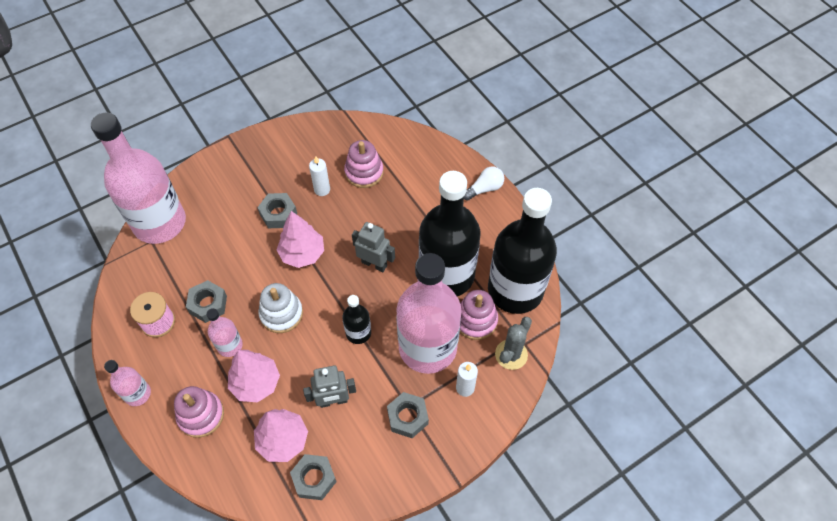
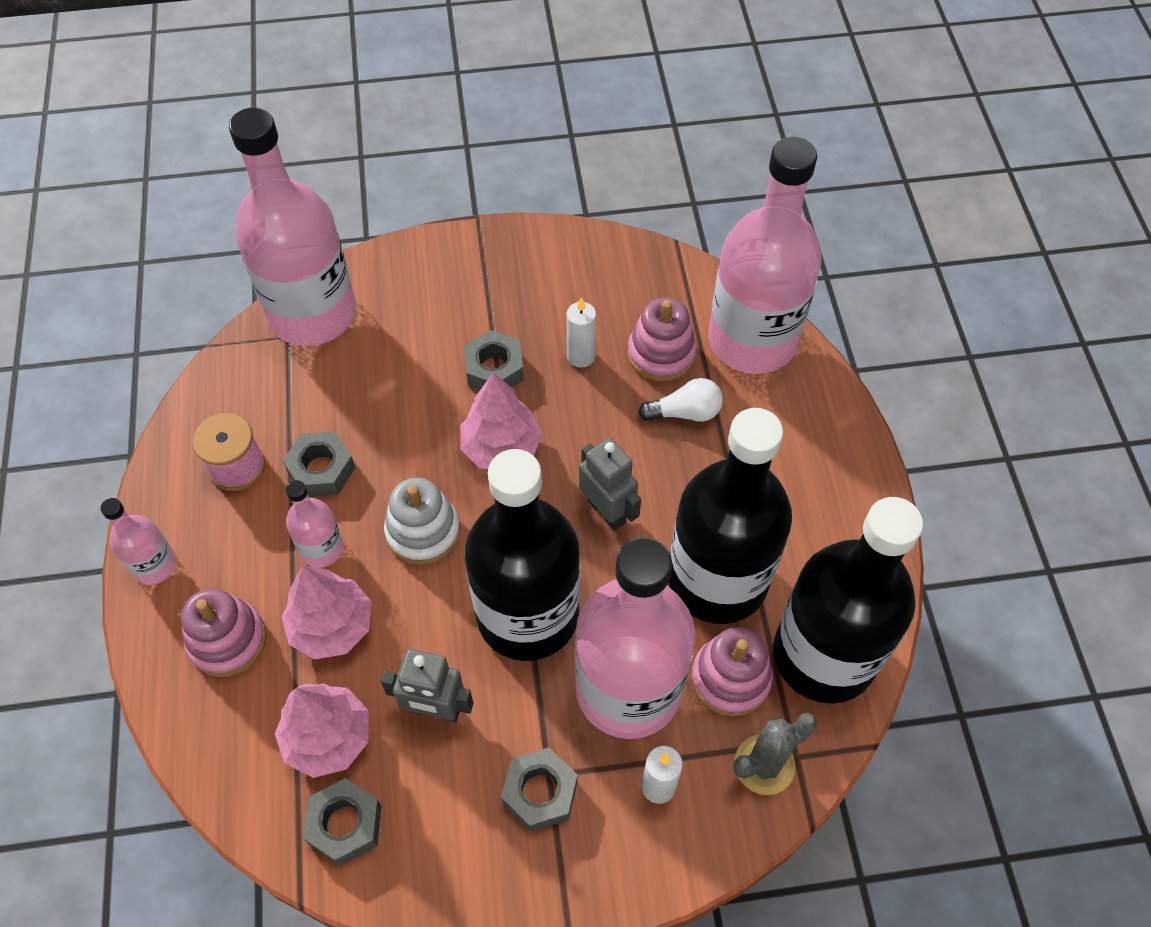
camera: 25 degrees right, 0 degrees up
black bottle [342,295,371,344] -> black bottle [464,449,580,661], size x2.25
white light bulb [464,166,504,201] -> white light bulb moved to [639,378,723,422]
none -> pink bottle [708,137,822,374]

